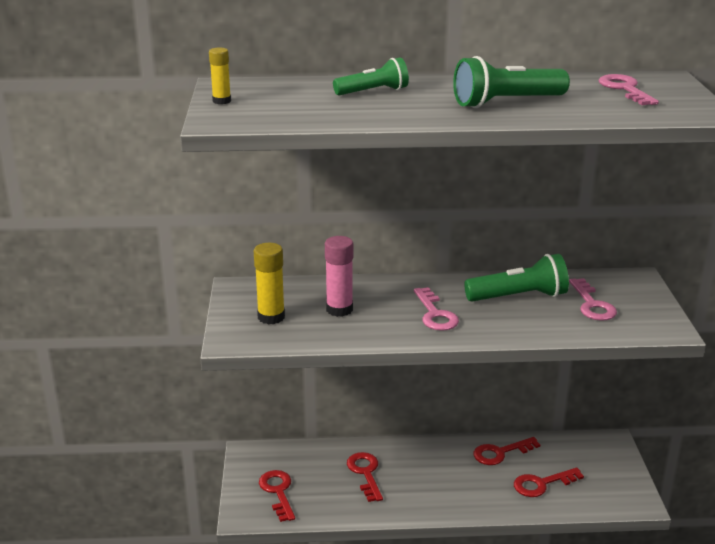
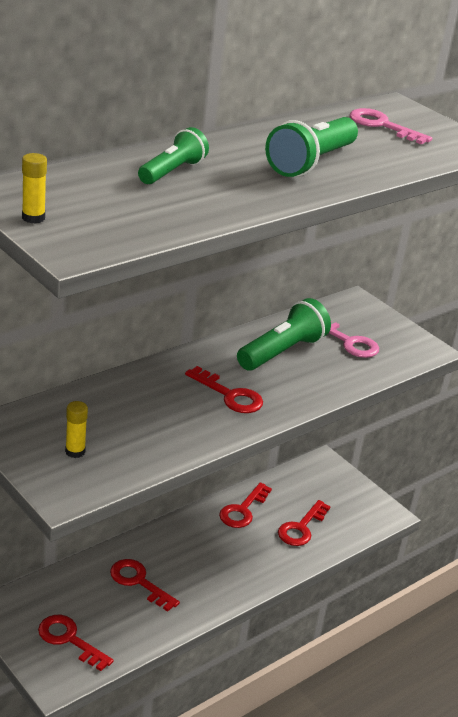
camera: 40 degrees left, 5 degrees up
yellow glue stick [254,243,285,324] -> yellow glue stick [65,401,88,458], size x0.61
pink glue stick [325,236,353,317] -> none
pink key [414,287,459,331] -> red key [185,366,263,413]

